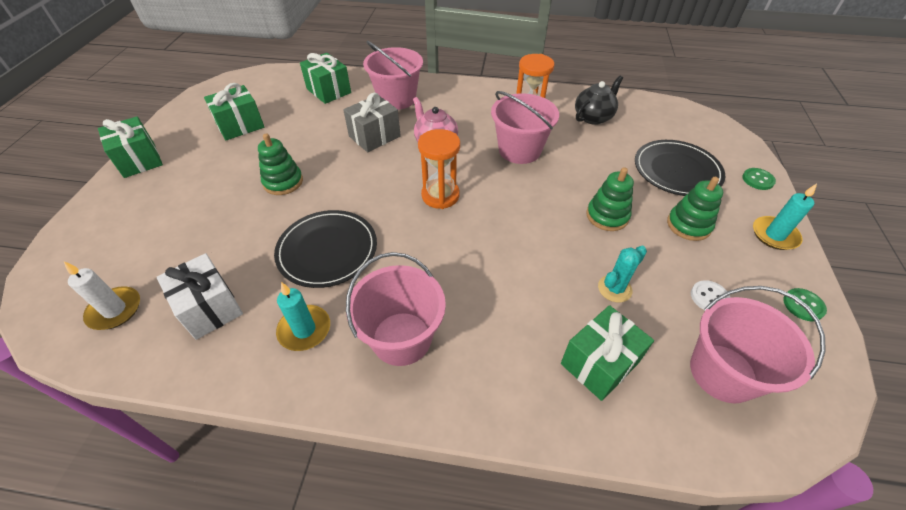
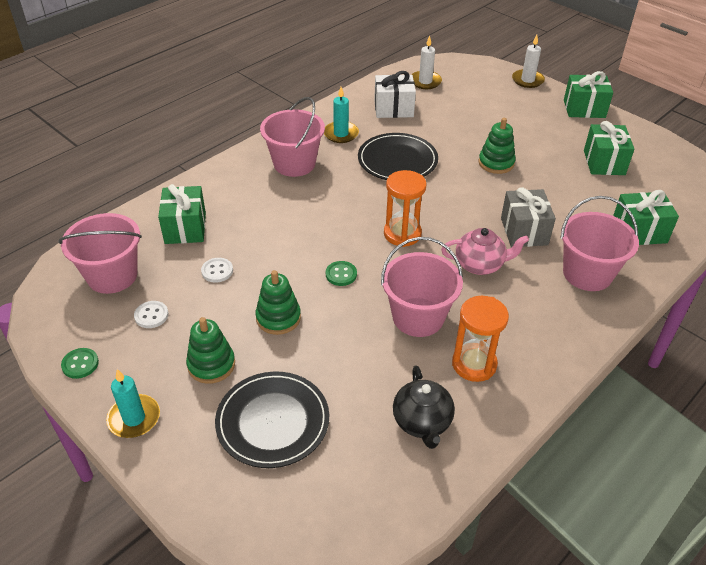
camera: 125 degrees right, 5 degrees down
turquoise cactus [598,246,647,302] -> white button [201,258,233,283]
green button [743,168,776,190] -> green button moved to [326,261,357,286]
none -> white candle [512,35,545,88]

